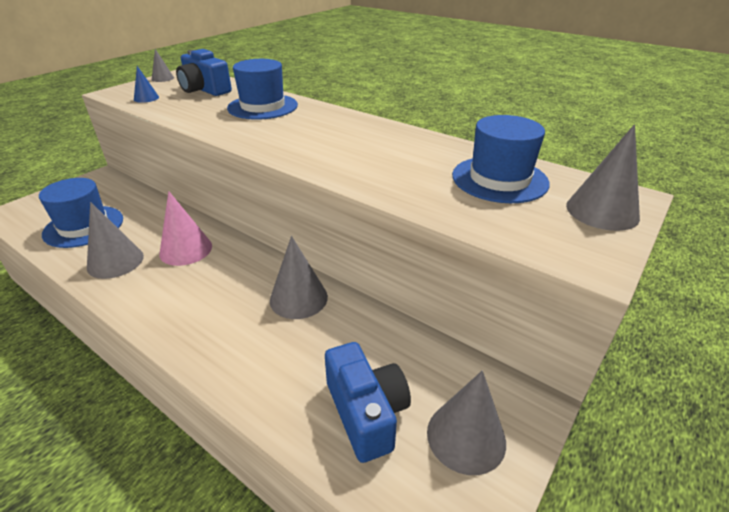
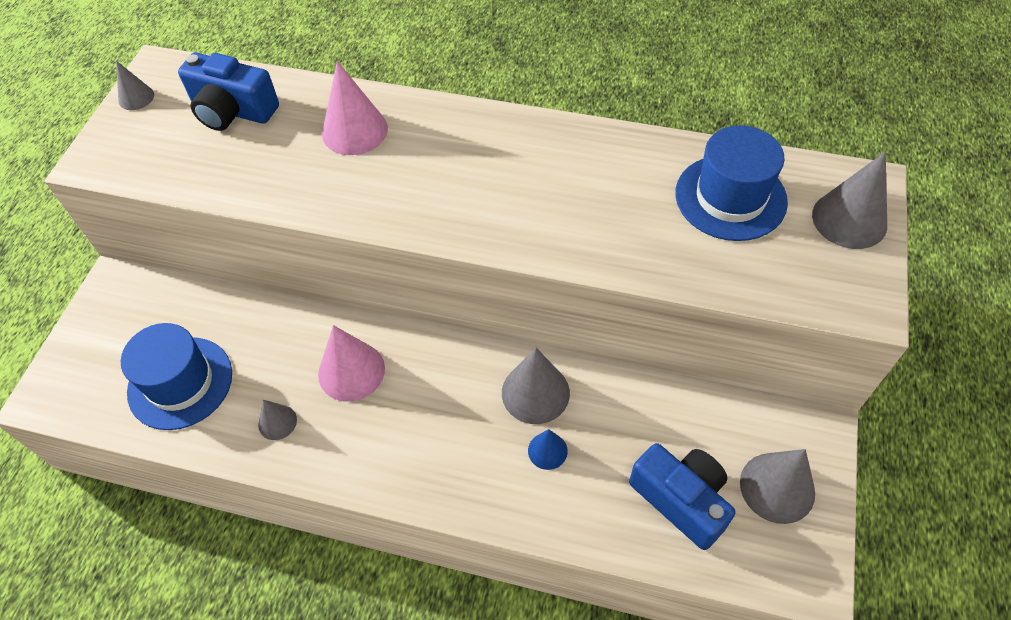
camera: 20 degrees left, 20 degrees up
grey cone [87,202,144,279] -> grey cone [258,400,297,440], size x0.56
blue cone [134,66,159,103] -> blue cone moved to [528,429,568,470]
blue hat [227,59,298,120] -> pink cone [322,61,388,155]

